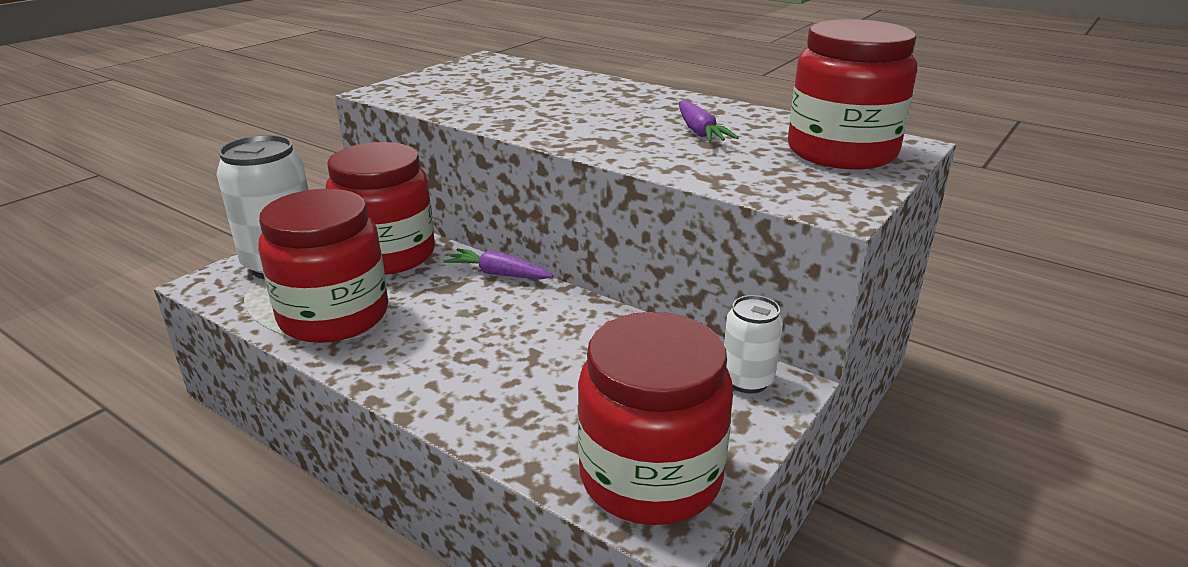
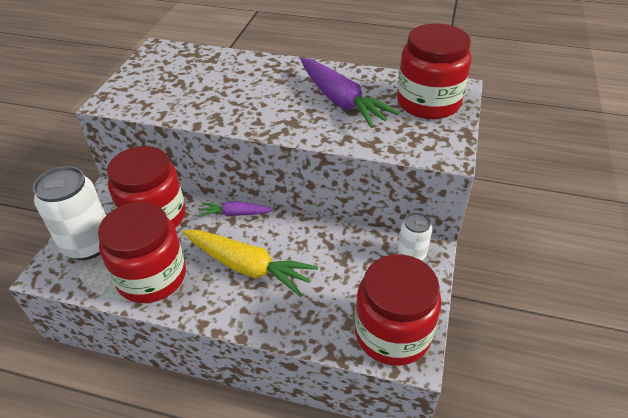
camera: 20 degrees left, 15 degrees up
purple carrot [679,100,739,142] -> purple carrot [301,58,399,128], size x1.84
none -> yellow carrot [183,230,318,297]

